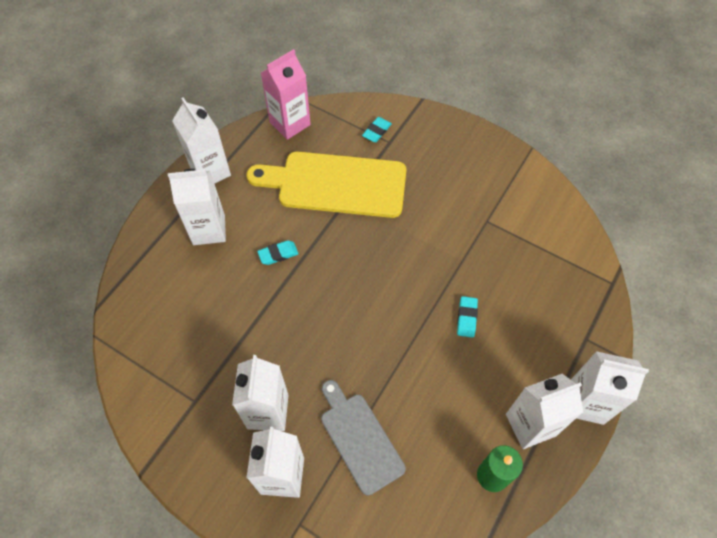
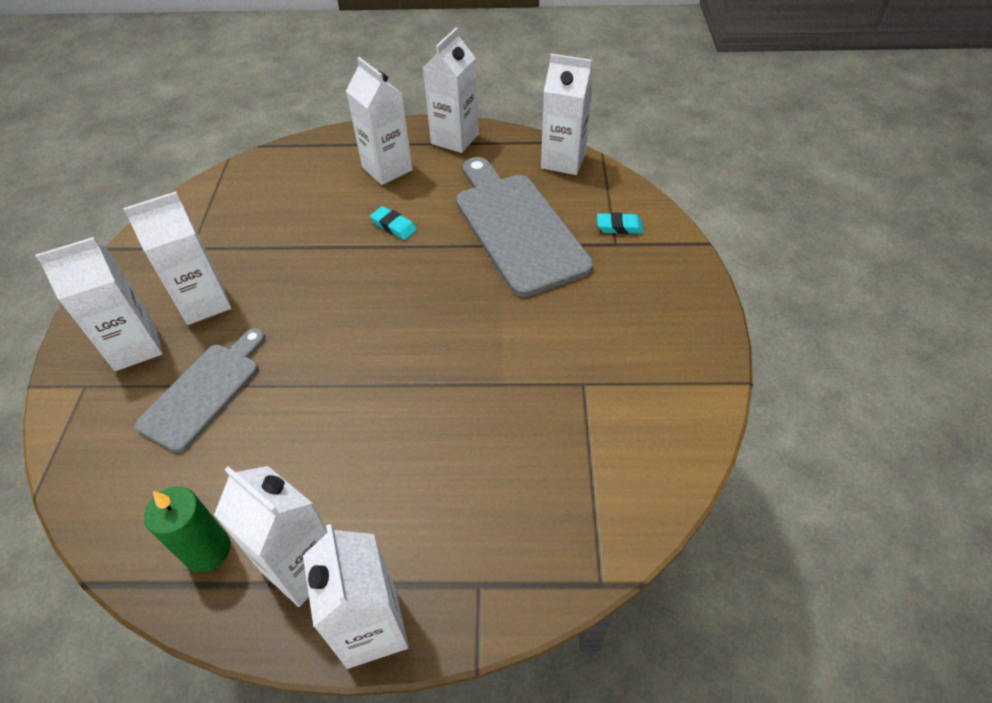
camera: 60 degrees right, 10 degrees down
yellow cutting board [247,152,406,218] -> grey cutting board [456,157,593,297]
pink carton [261,49,311,140] -> white carton [541,54,594,175]
turquoise eraser [457,296,478,338] -> none

